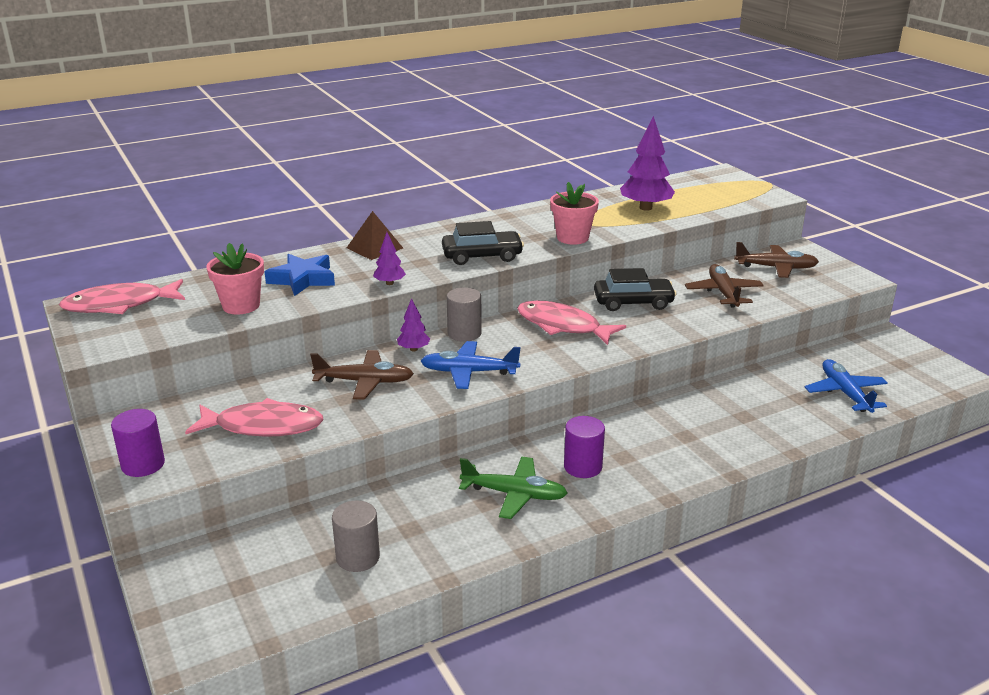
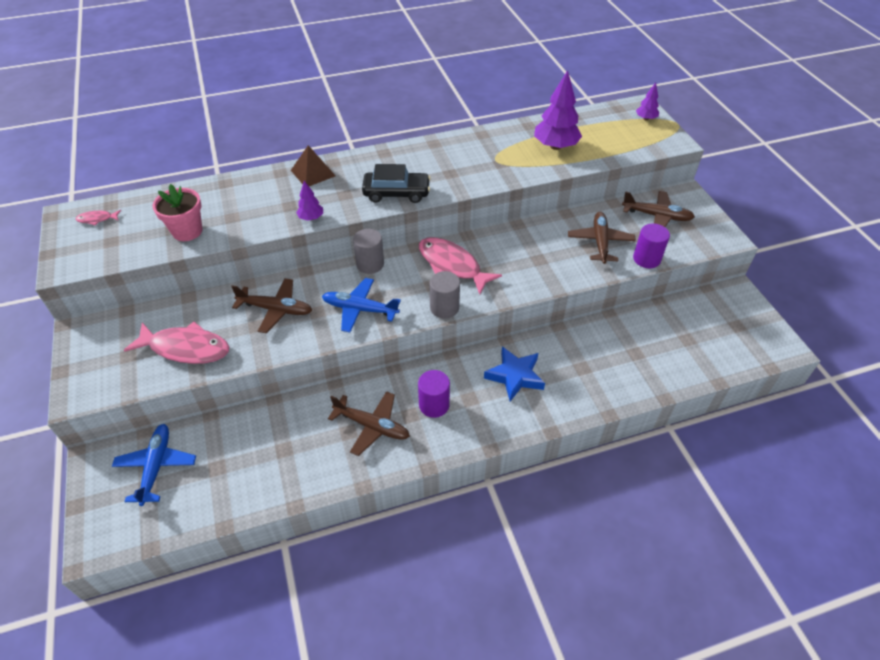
camera: 10 degrees right, 20 degrees up
pink fish [59,279,185,314] -> pink fish [75,210,121,226], size x0.45
purple cylinder [111,409,165,477] -> purple cylinder moved to [633,223,670,268]
blue star [264,254,335,296] -> blue star moved to [484,347,545,401]
grey cylinder [332,500,380,572] -> grey cylinder moved to [430,271,460,319]
purple tree [397,298,430,351] -> purple tree moved to [636,82,659,120]
green plane [459,457,568,519] -> brown plane [328,391,410,456]
pink flower pot [550,182,599,245] -> none
black car [594,268,677,311] -> none
blue plane [805,359,888,413] -> blue plane moved to [112,424,196,506]

